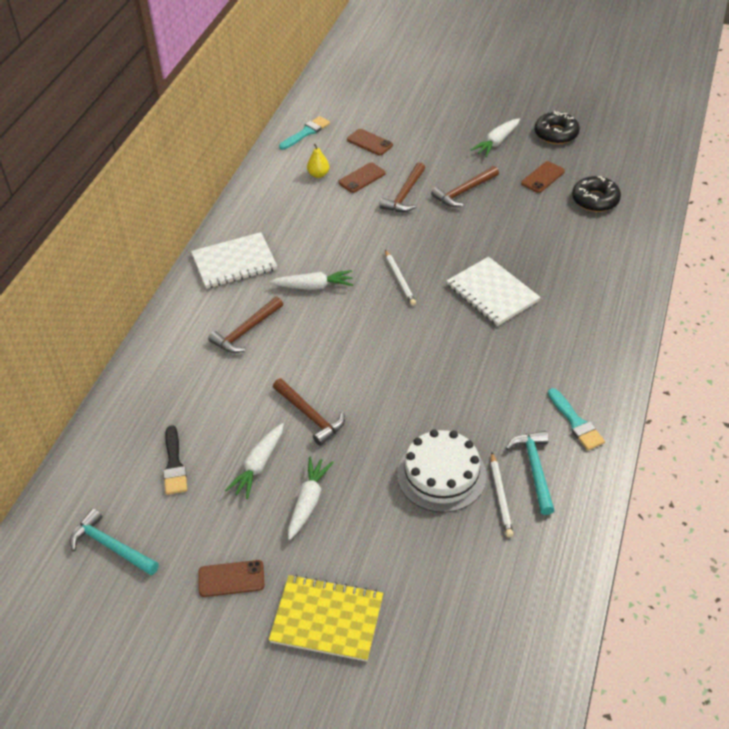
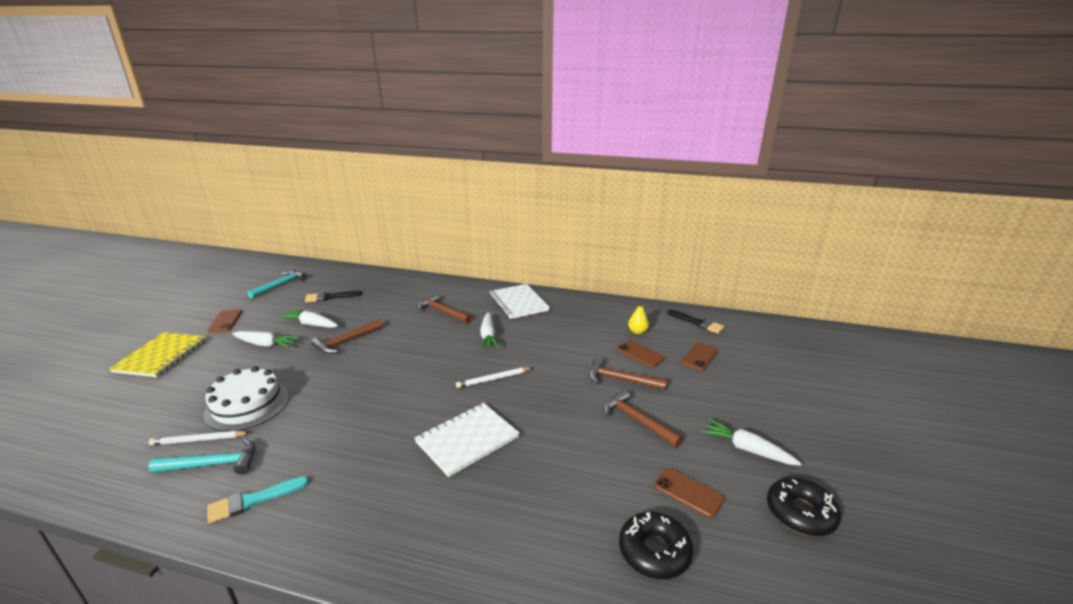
camera: 85 degrees right, 20 degrees down
turquoise brush [279,116,330,150] -> black brush [667,310,725,334]

